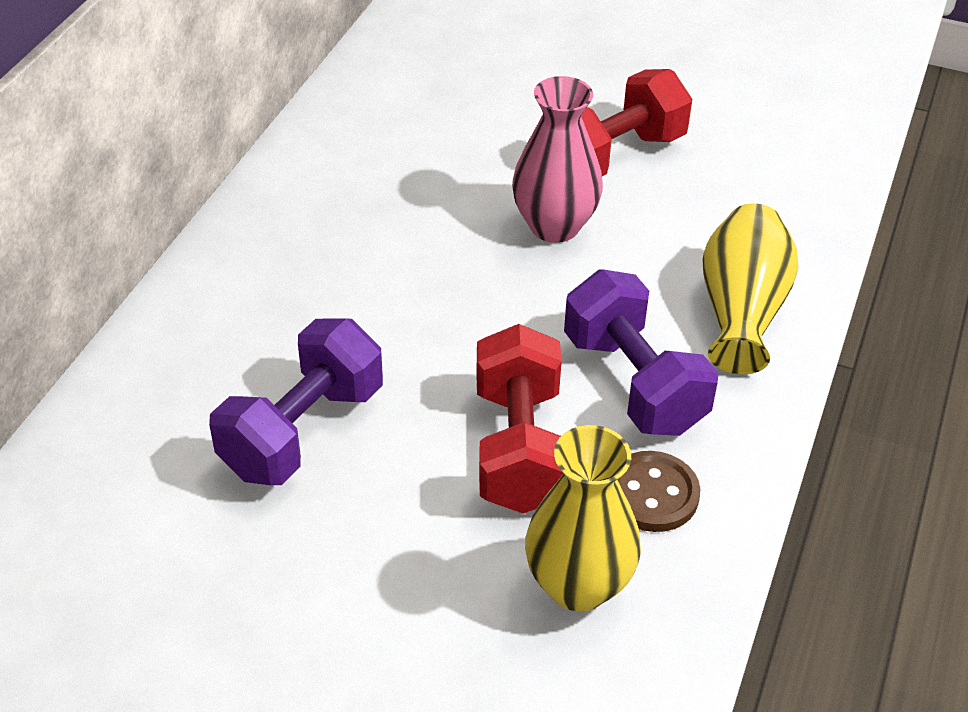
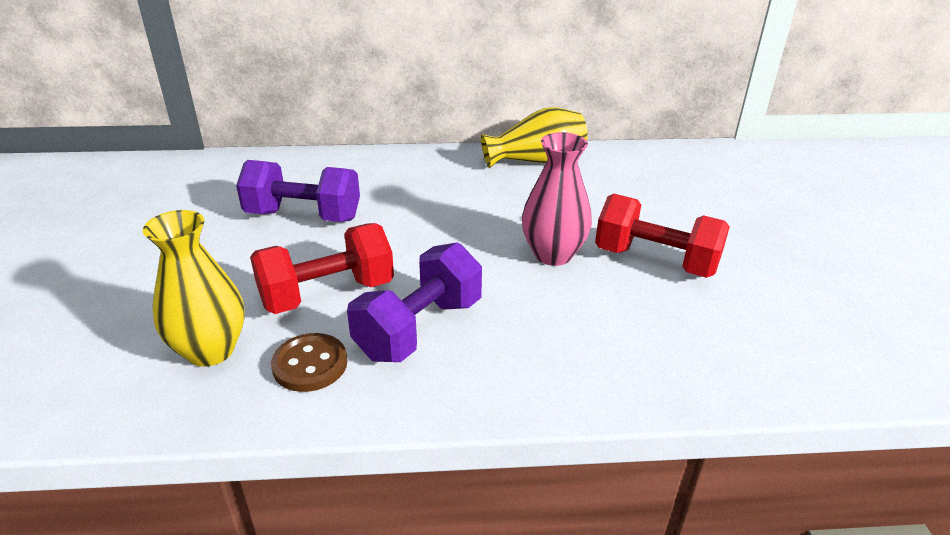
camera: 65 degrees right, 10 degrees down
yellow vase [702,203,799,374] -> yellow vase moved to [481,107,588,168]

